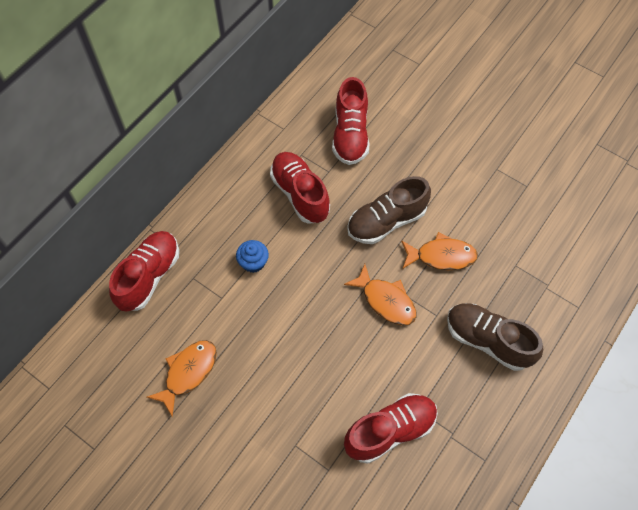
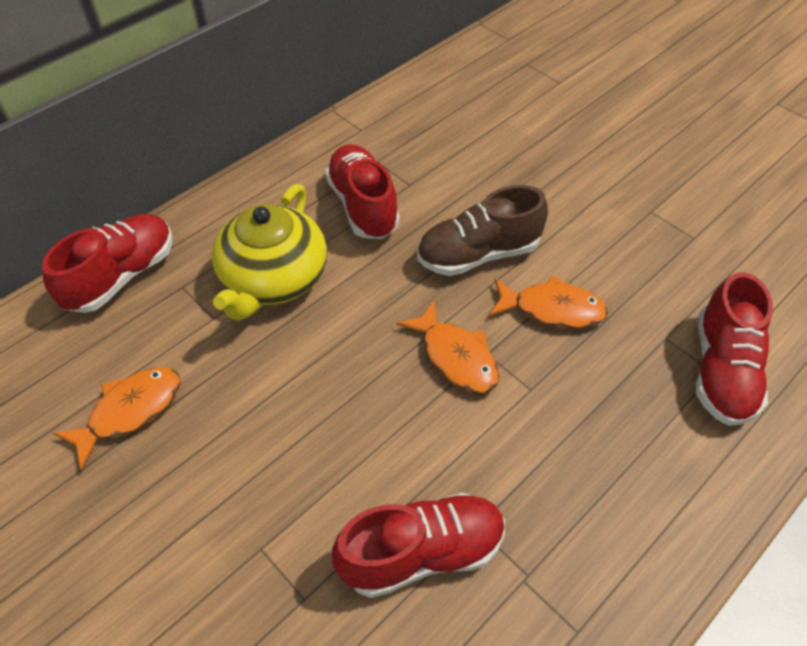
camera: 10 degrees right, 10 degrees down
blue cupcake [236,240,269,273] -> yellow teapot [212,184,327,321]
red shoe [332,77,370,165] -> red shoe moved to [696,272,773,426]
brown shoe [447,303,543,371] -> none

